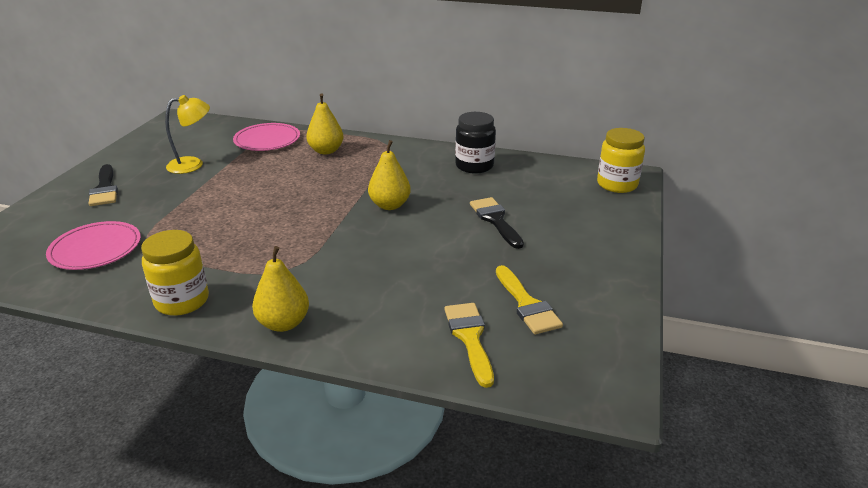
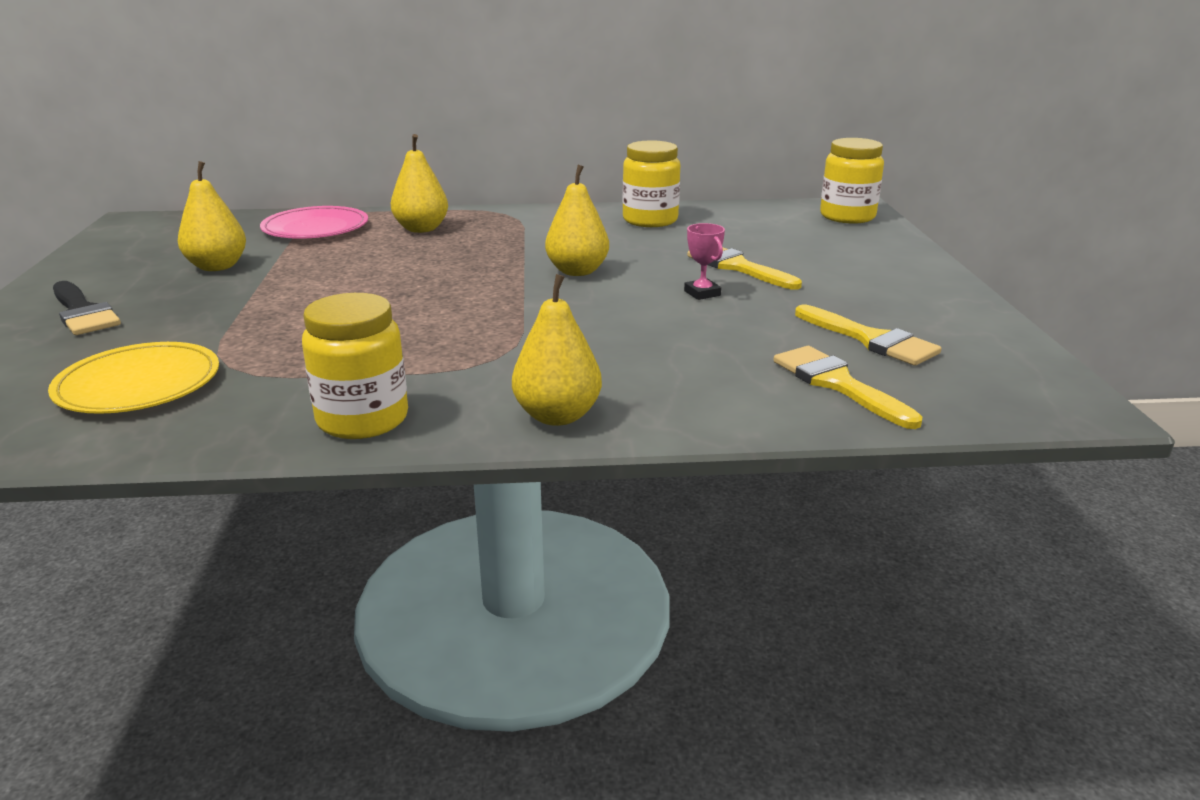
camera: 20 degrees left, 5 degrees down
pink plate [46,221,141,270] -> yellow plate [48,342,219,414]
yellow lamp [165,95,210,174] -> yellow pear [178,161,246,271]
black jar [455,112,496,173] -> yellow jar [622,140,680,227]
black brush [470,197,524,249] -> yellow brush [687,248,802,290]
none -> pink trophy [684,223,725,300]

